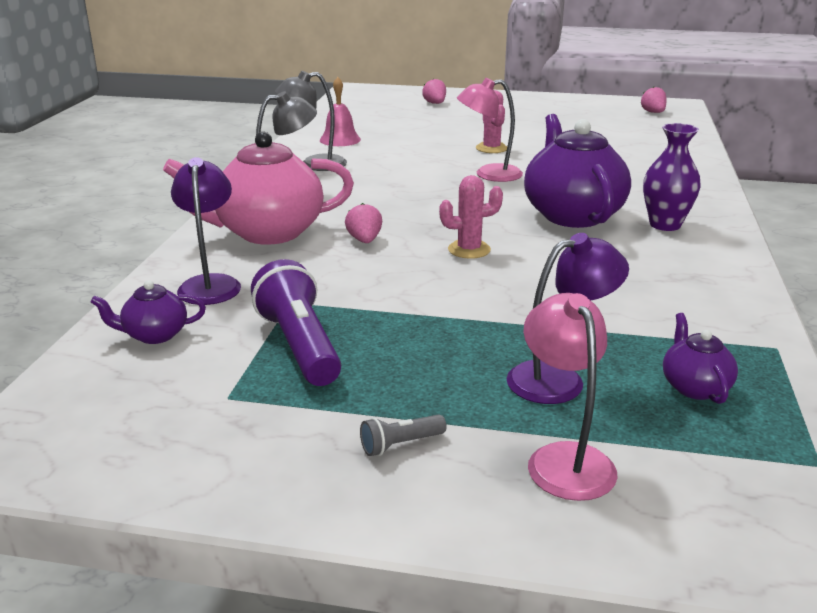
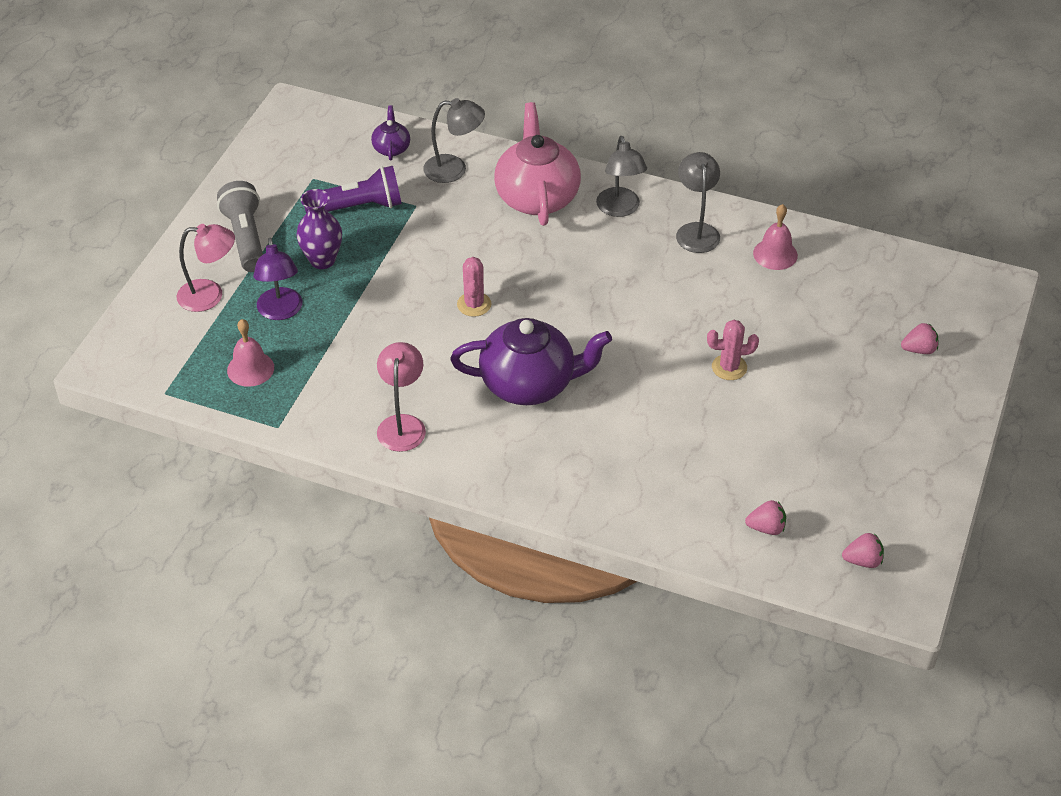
camera: 100 degrees right, 20 degrees up
purple lamp [171,157,241,305] -> grey lamp [423,98,485,183]
pink strawberry [345,203,382,243] -> pink strawberry moved to [745,500,786,535]
grey flashlight [360,414,447,456] -> grey flashlight [217,181,263,272], size x2.19
pink lamp [457,78,523,182] -> pink lamp moved to [377,342,426,452]
purple vase [643,123,701,231] -> purple vase moved to [296,189,342,269]
purple teapot [663,313,738,404] -> pink bell [227,319,274,387]

